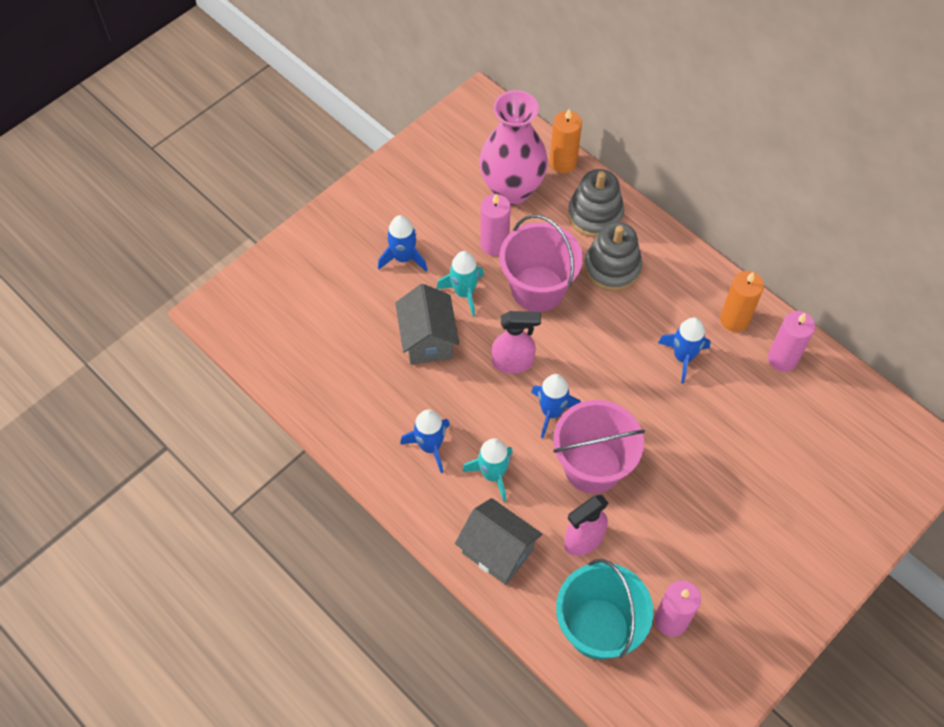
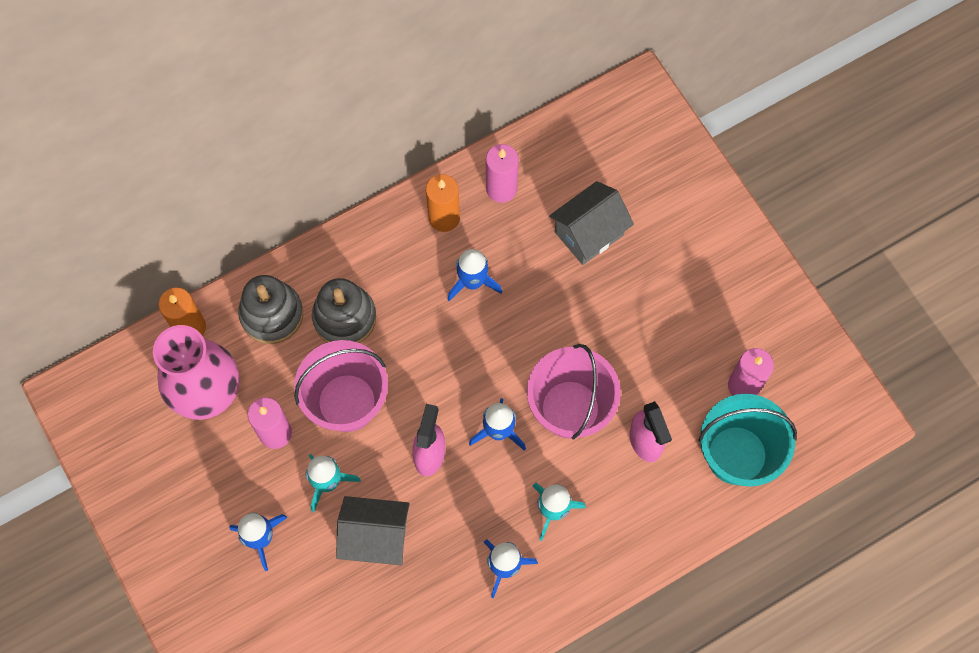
camera: 75 degrees left, 10 degrees up
grey house [455,498,542,585] -> grey house moved to [549,181,634,265]

